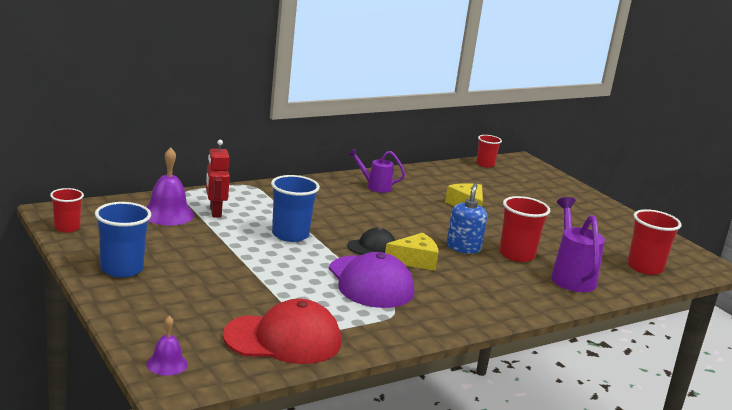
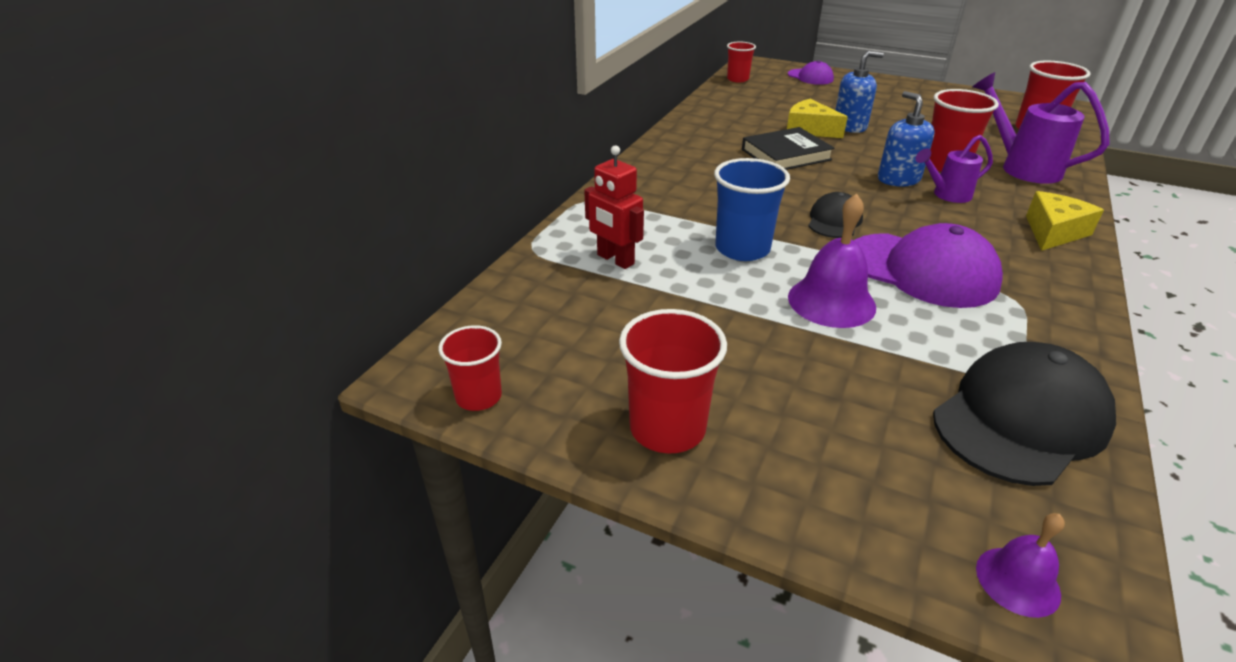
camera: 30 degrees left, 15 degrees up
blue cup [95,202,151,278] -> red cup [619,309,727,454]
purple bell [146,147,194,225] -> purple bell moved to [788,194,876,328]
red cap [223,299,341,364] -> black cap [933,342,1116,486]
purple watering can [348,148,405,193] -> purple watering can moved to [916,135,993,203]
yellow cheese [385,233,438,271] -> yellow cheese moved to [1026,191,1104,251]
none -> black book [742,127,835,170]
none -> purple cap [788,60,834,85]
none -> blue soap dispenser [835,51,884,133]

